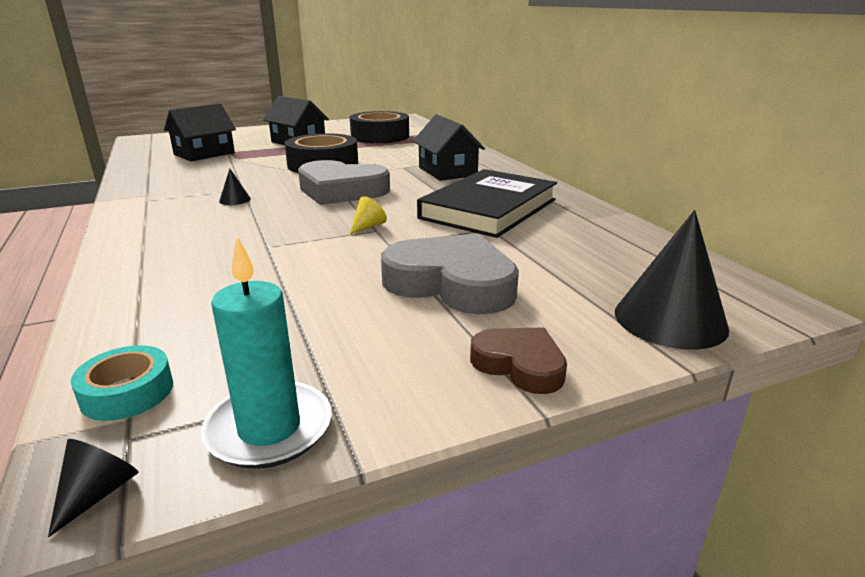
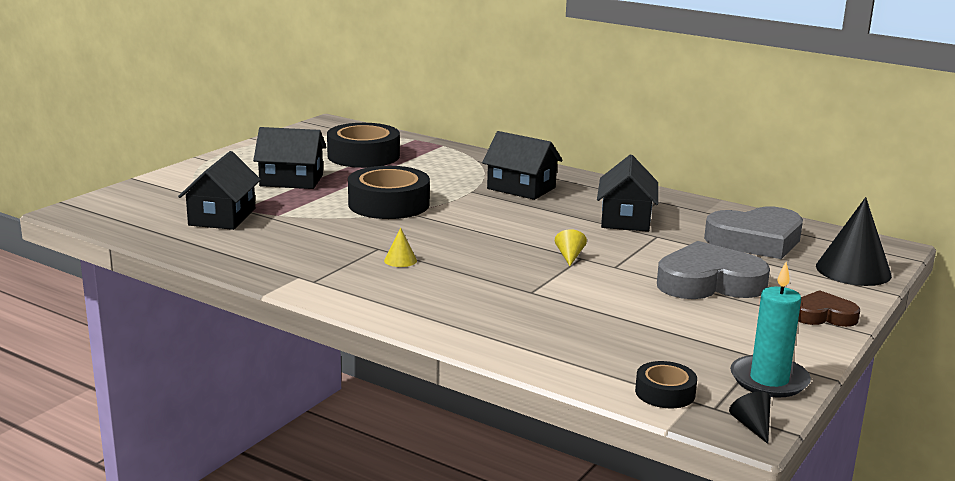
camera: 35 degrees left, 5 degrees down
turquoise tape [71,345,173,421] -> black tape [635,361,697,408]
black cone [219,169,251,205] -> yellow cone [384,228,417,267]
grey heart [298,160,390,205] -> grey heart moved to [704,207,803,259]
black book [417,169,557,238] -> black house [597,155,658,232]

